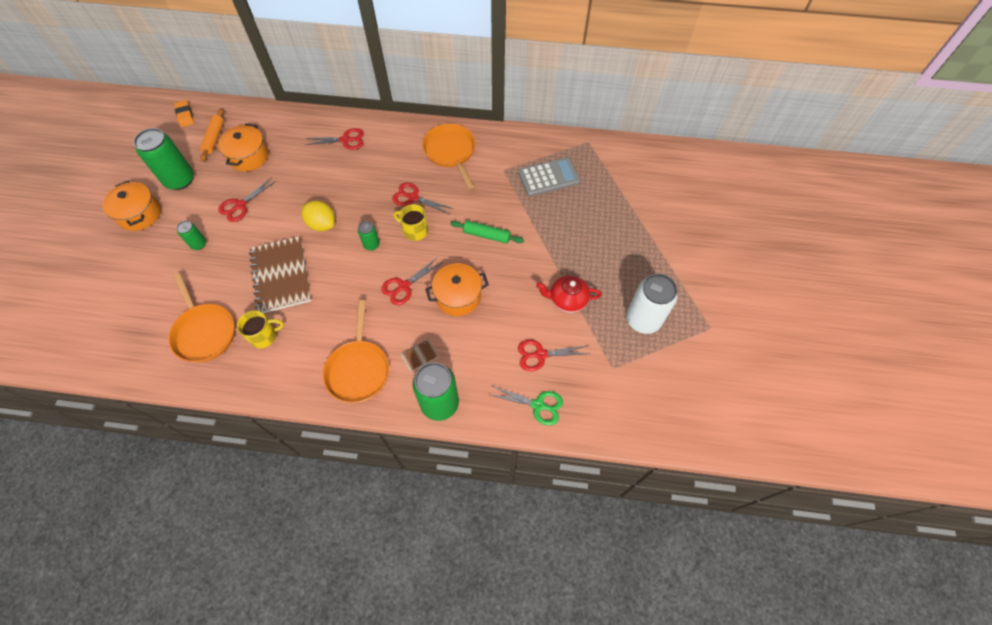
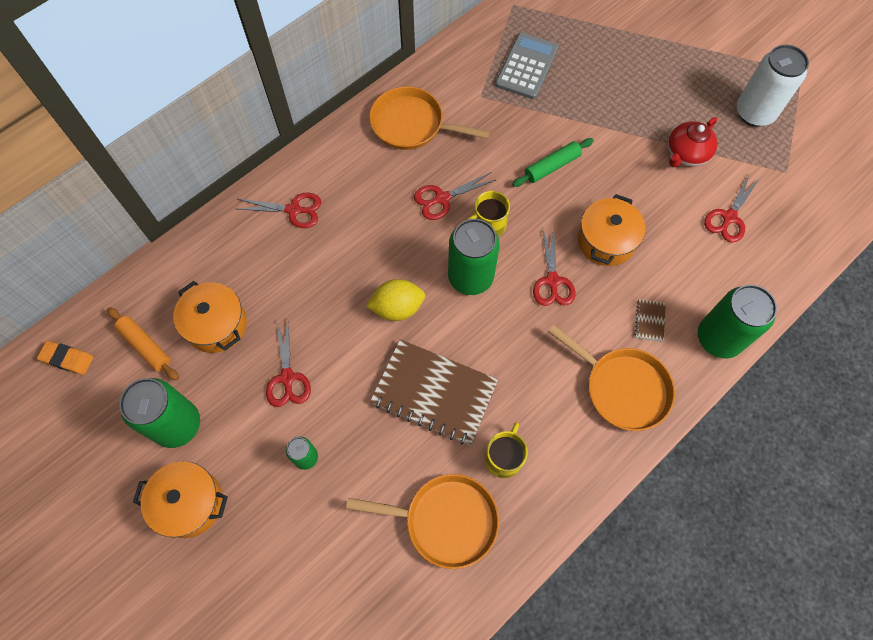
camera: 50 degrees left, 5 degrees up
red scissors [305,128,364,150] -> red scissors turned 60 degrees clockwise [237,193,321,228]
green can [358,221,380,250] -> green can [448,219,500,295], size x2.01
green scissors [488,386,563,426] -> none

